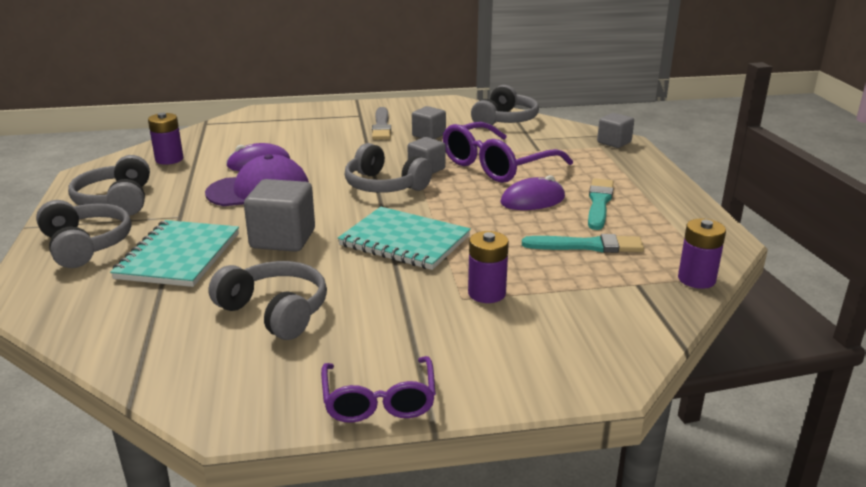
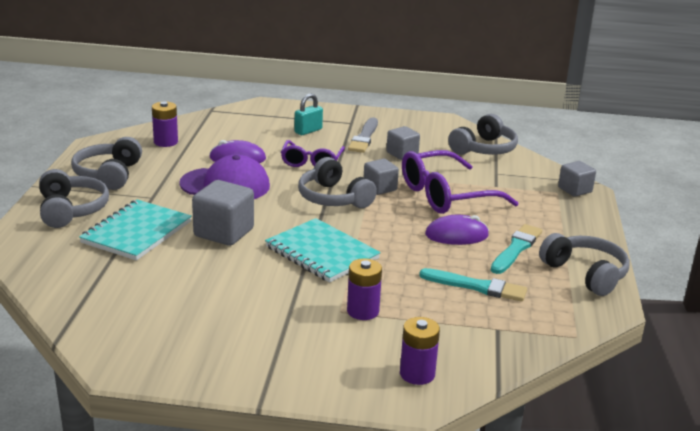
camera: 15 degrees right, 0 degrees up
grey headphones [208,261,327,340] -> grey headphones moved to [539,233,630,296]
purple glasses [321,356,436,423] -> purple glasses moved to [281,140,345,167]
purple battery [678,219,726,289] -> purple battery moved to [400,317,440,385]
none -> turquoise padlock [294,93,323,135]

